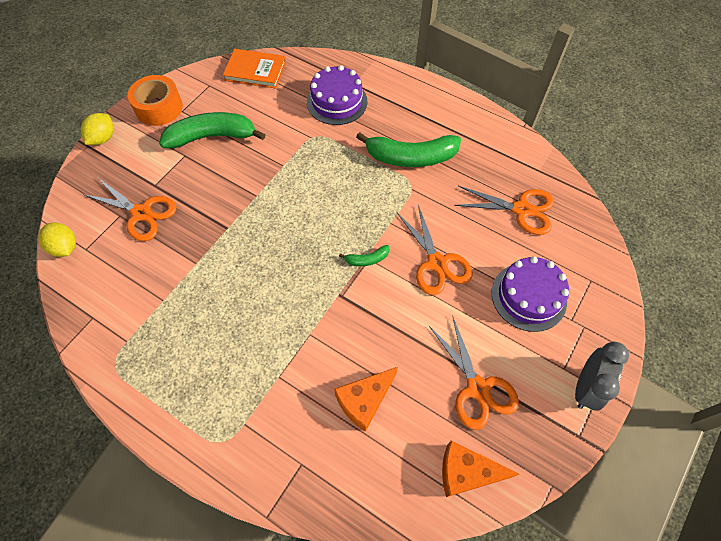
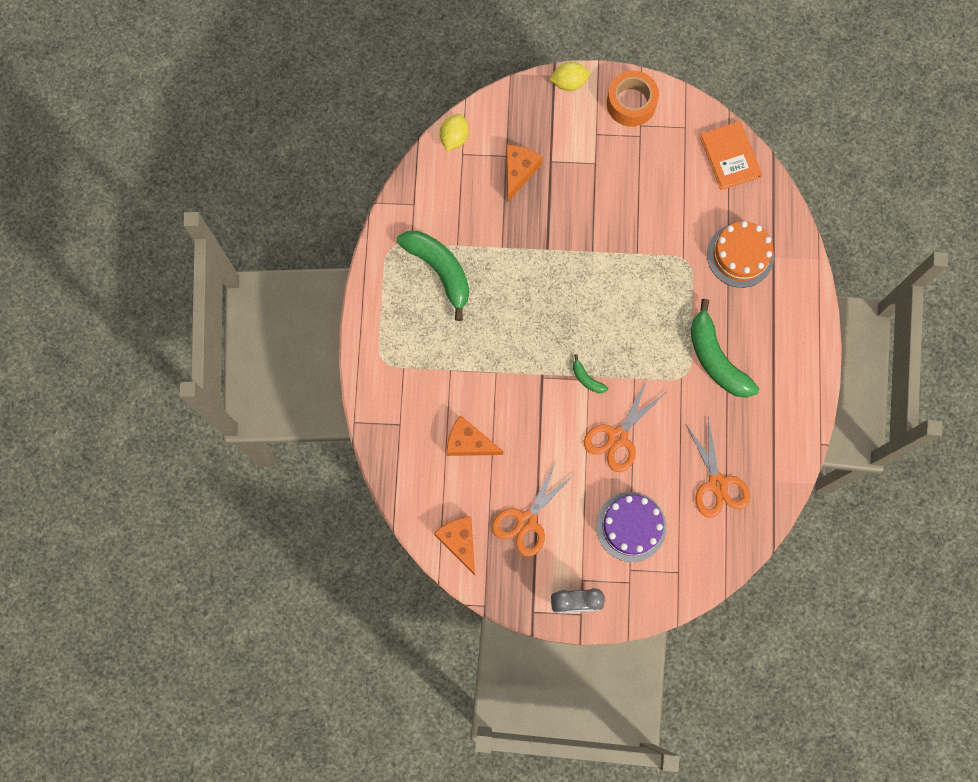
camera: 60 degrees right, 15 degrees up
orange scissors [82,177,177,241] -> orange cheese [506,145,542,202]
green banana [159,112,265,148] -> green banana moved to [397,231,469,321]
purple cake [307,65,367,125] -> orange cake [707,221,774,288]

